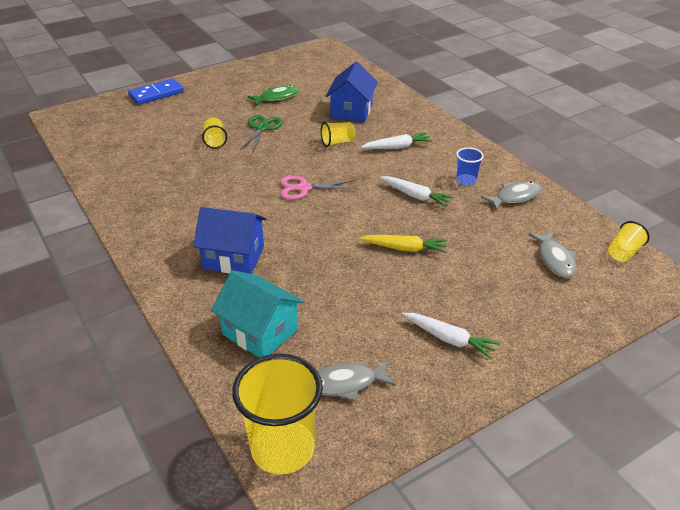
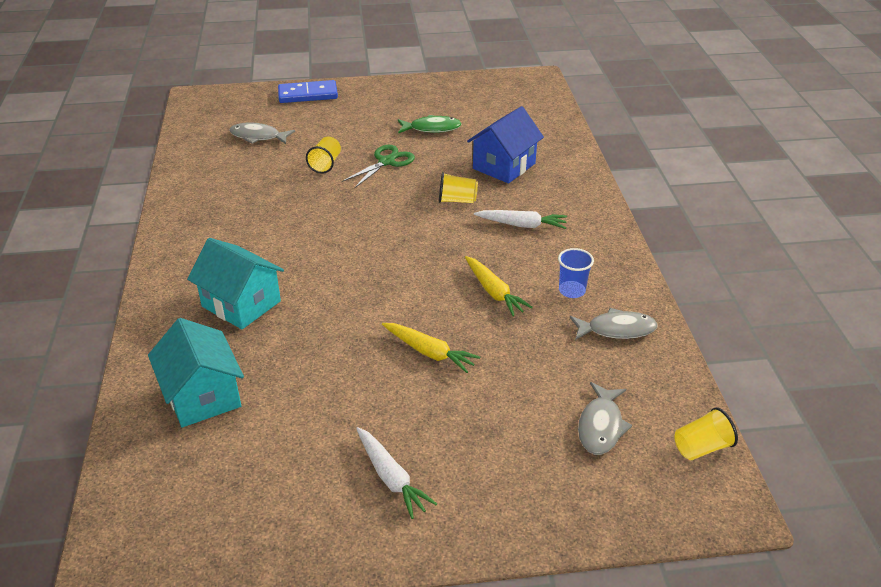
camera: 25 degrees right, 0 degrees up
blue house [193,207,266,274] -> turquoise house [187,238,284,329]
yellow cup [232,354,323,474] -> none
pink scissors [280,175,357,200] -> none
grey fish [318,360,396,401] -> grey fish moved to [229,122,295,144]
white carrot [380,176,454,207] -> yellow carrot [465,256,533,317]

